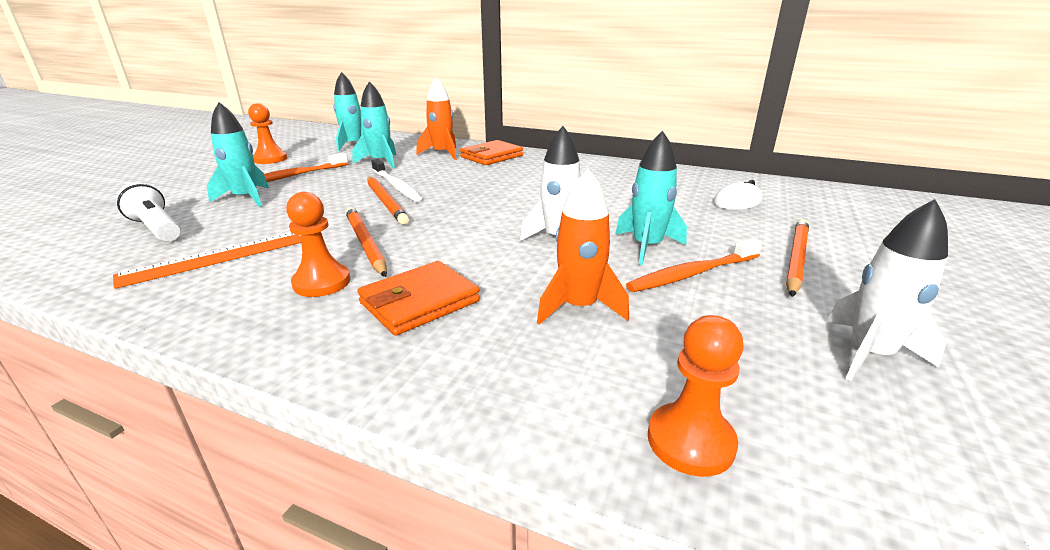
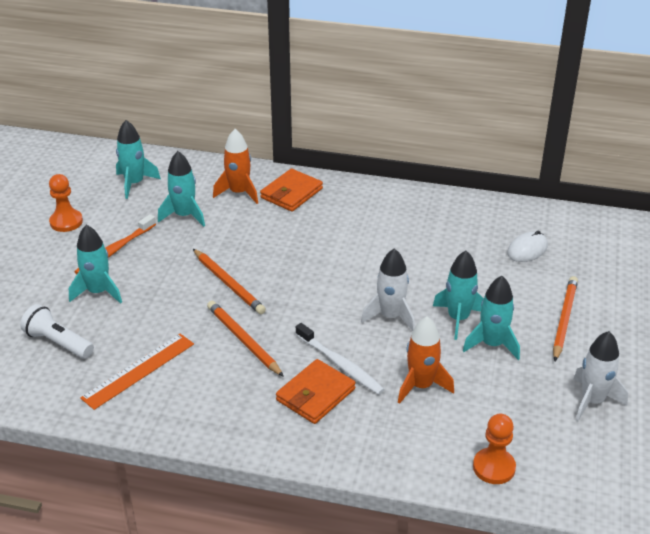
camera: 10 degrees left, 10 degrees up
orange pawn [286,192,350,297] -> none
white toothbrush [371,159,422,202] -> white toothbrush moved to [296,323,385,395]
orange toothbrush [626,238,763,292] -> turquoise rocket [463,276,520,360]

